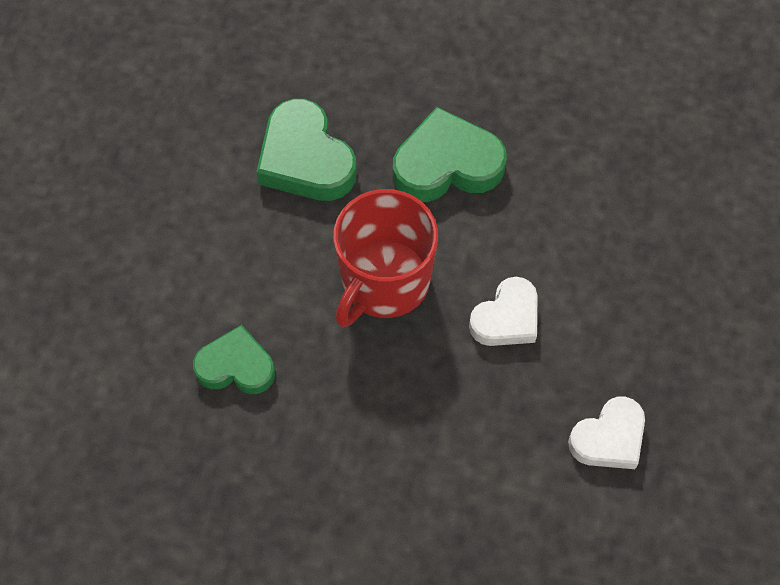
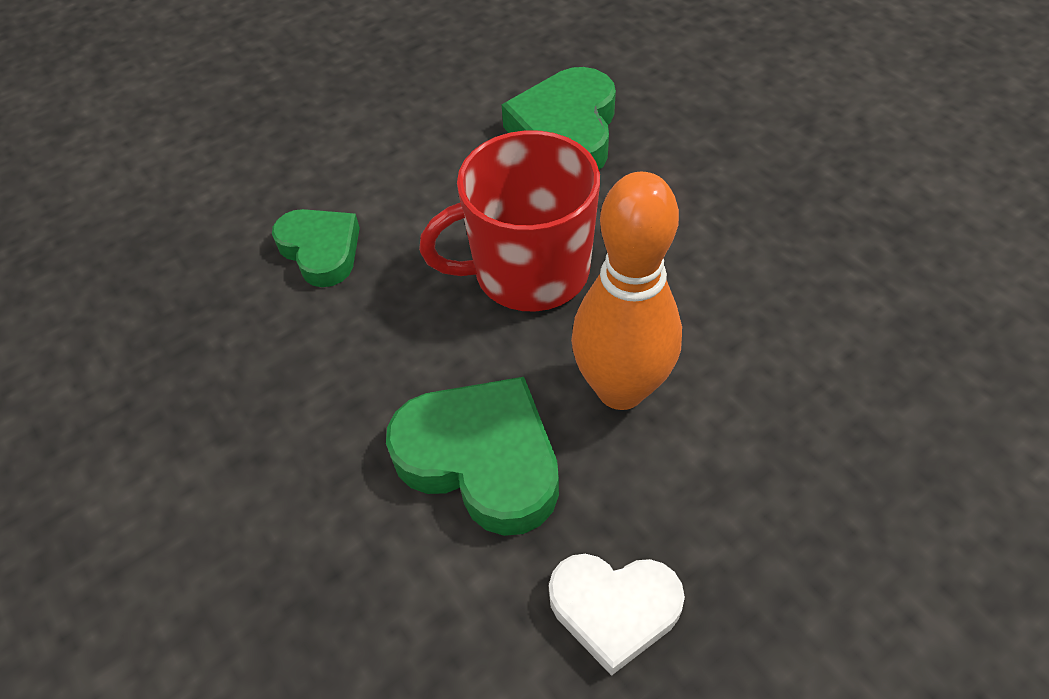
camera: 45 degrees right, 10 degrees down
green heart [393,107,507,202] -> green heart moved to [386,377,559,536]
white heart [469,277,538,346] -> orange bowling pin [571,172,682,410]

